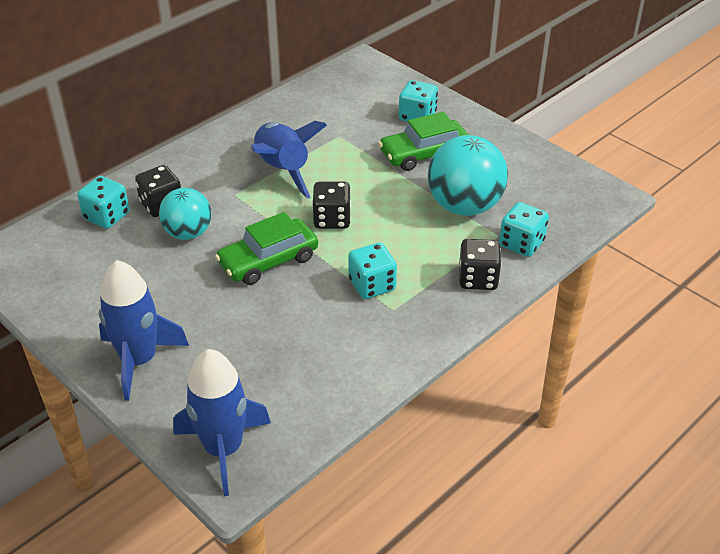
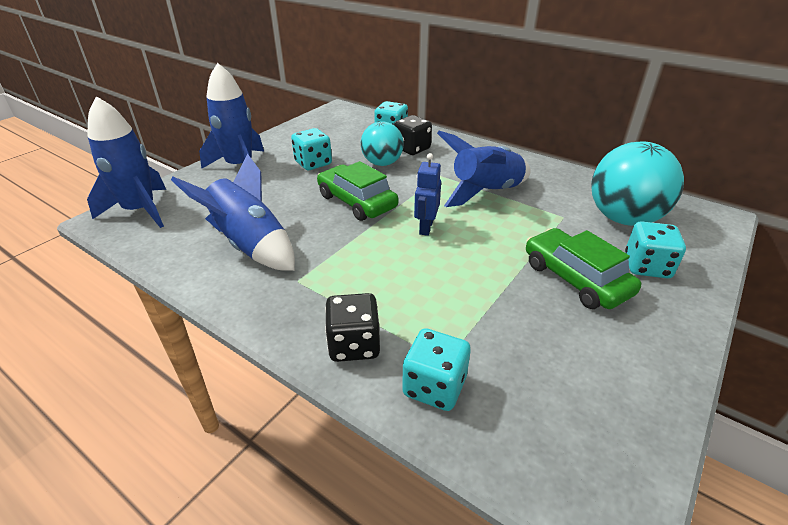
camera: 80 degrees right, 5 degrees down
black dice [312,182,351,229] -> blue robot [414,153,441,236]
turquoise dice [348,243,397,299] -> turquoise dice moved to [291,128,332,170]
turquoise ball [428,135,508,216] -> turquoise ball moved to [591,142,684,226]
none -> blue rocket [171,154,295,271]

